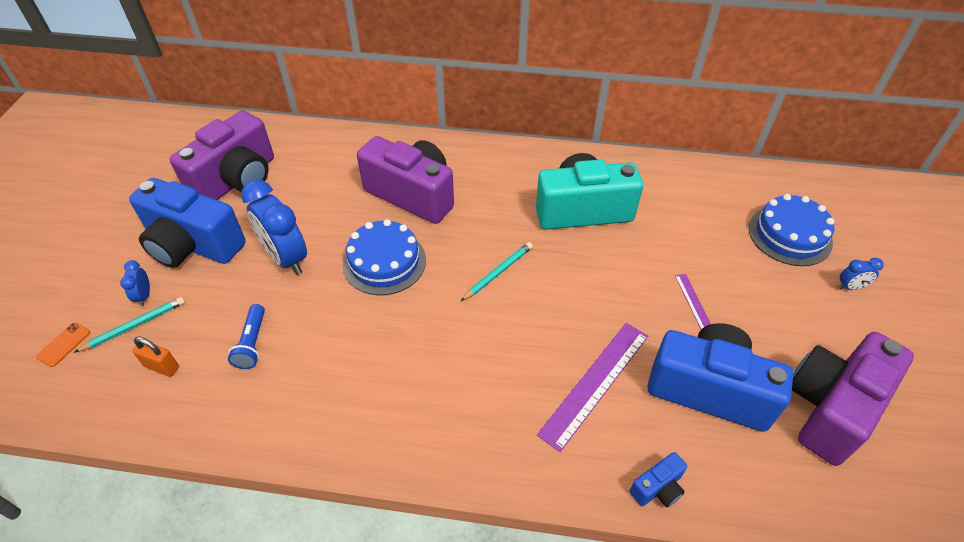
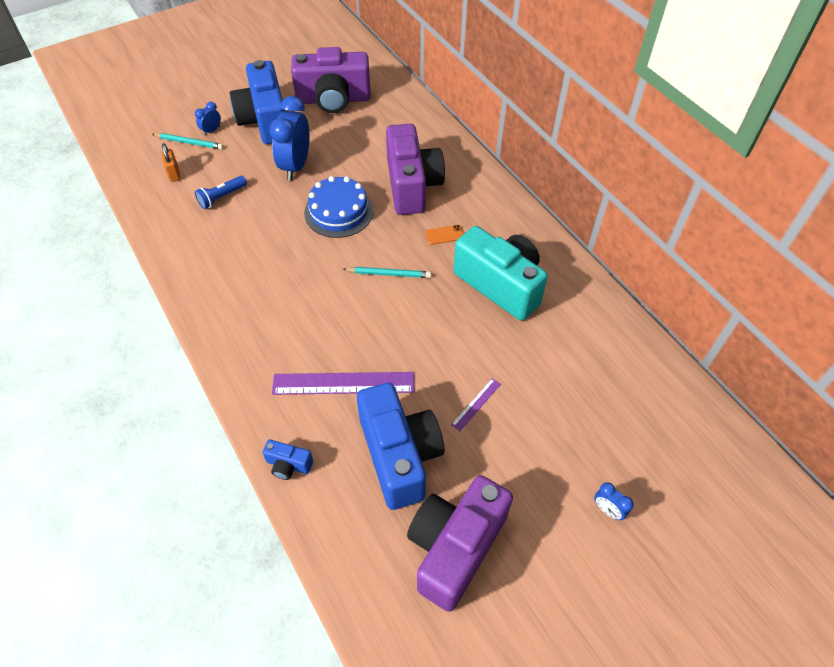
camera: 50 degrees right, 5 degrees up
orange phone [36,322,90,367] -> orange phone moved to [425,225,464,245]
blue cake [749,194,834,266] -> none
purple camera [792,332,914,466] -> purple camera turned 60 degrees counterclockwise [407,475,513,612]

